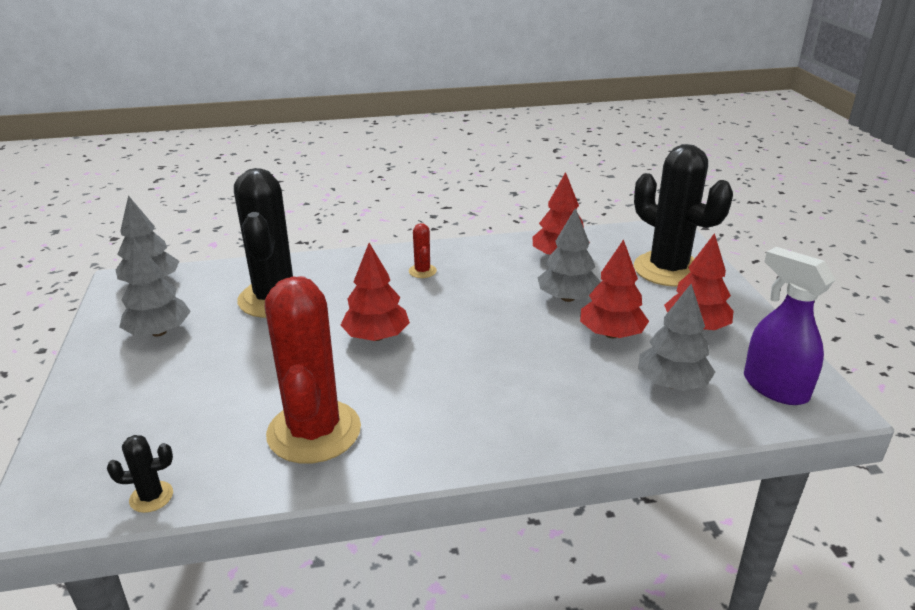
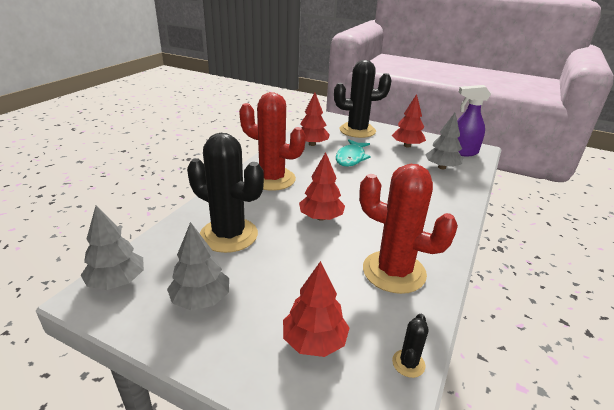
camera: 55 degrees left, 0 degrees up
red cactus [409,223,437,278] -> red cactus [239,92,306,191], size x2.46
grey tree [538,208,601,302] -> turquoise fish [336,139,371,167]
red tree [580,239,649,338] -> red tree moved to [283,261,350,357]

